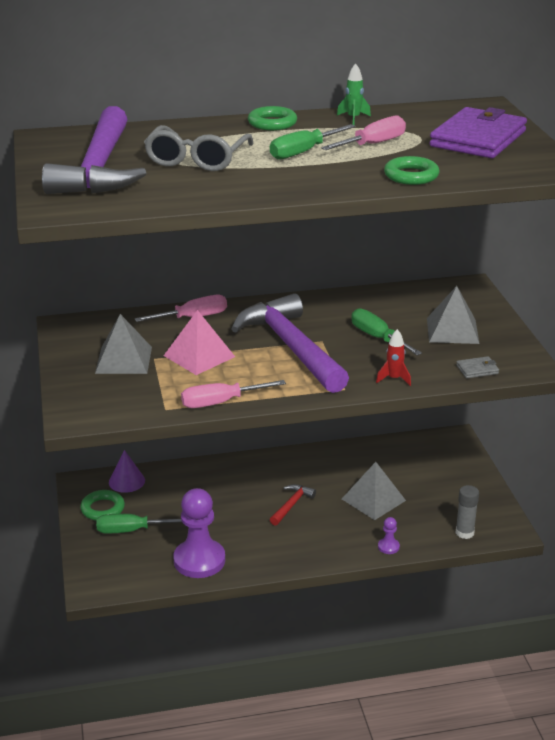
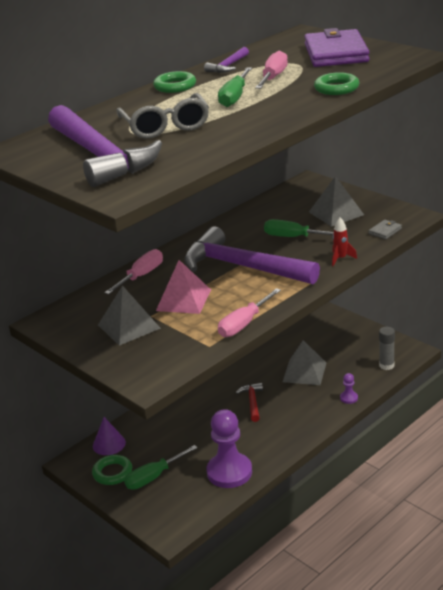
camera: 30 degrees left, 0 degrees up
green rocket [337,63,371,125] -> purple hammer [204,47,249,73]

